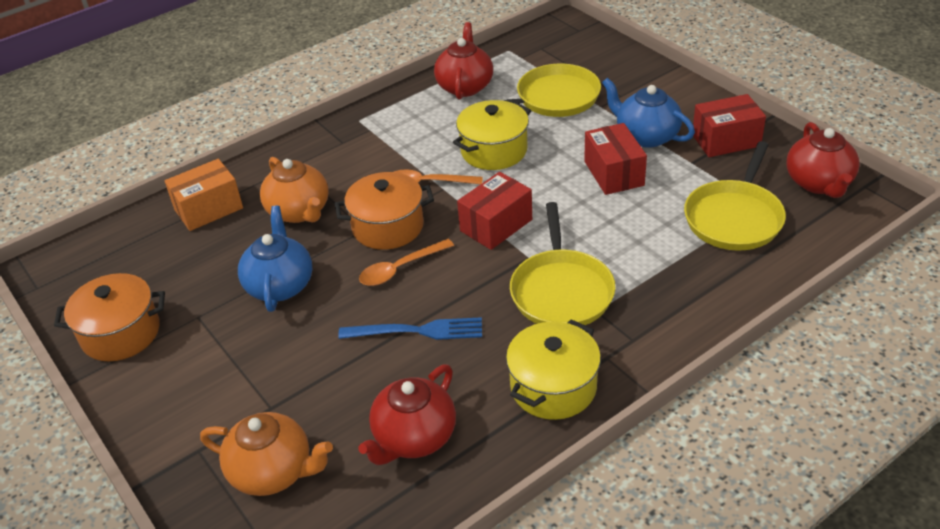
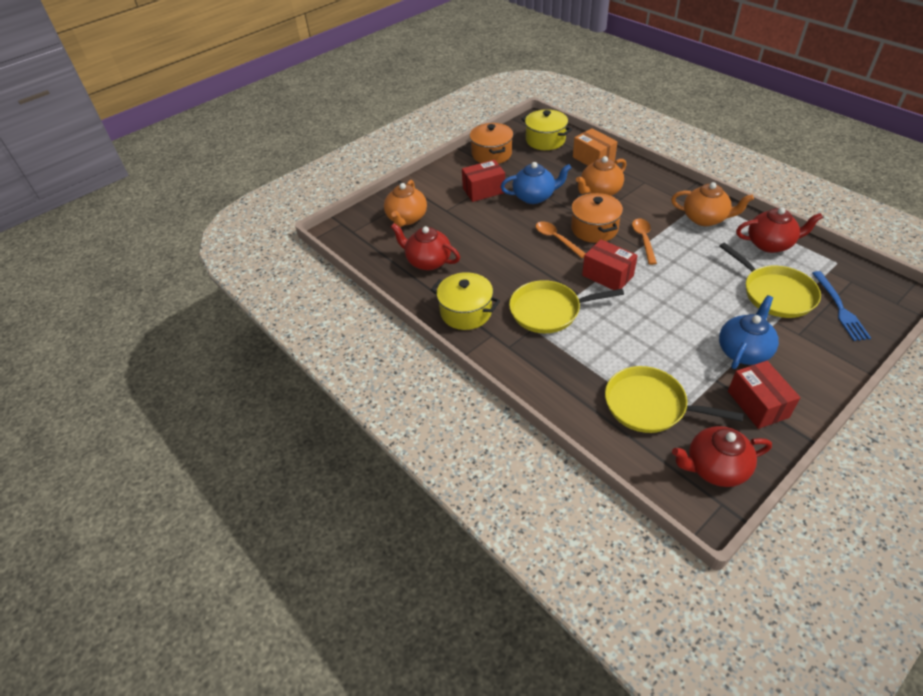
camera: 85 degrees right, 5 degrees up
blue fork [338,317,482,340] -> blue fork moved to [812,271,871,341]
yellow pot [453,100,531,170] -> yellow pot moved to [521,109,572,150]
red box [584,123,647,195] -> red box moved to [462,160,505,202]
none -> orange teapot [671,182,754,226]

